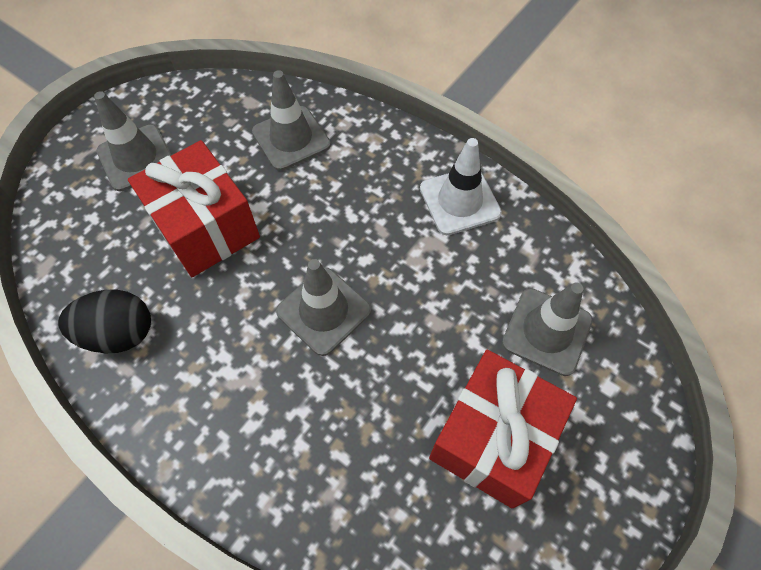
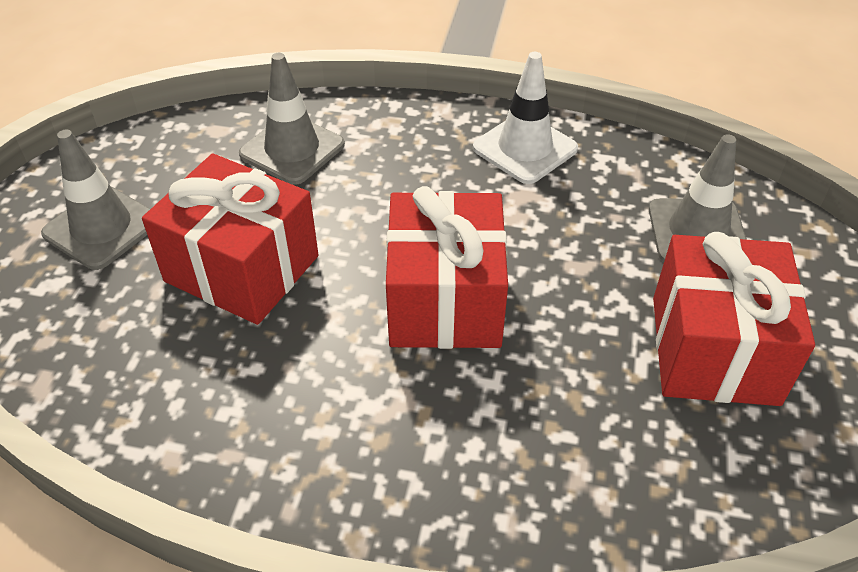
camera: 25 degrees left, 15 degrees down
black egg [58,289,151,353] -> none
grey traffic cone [276,259,371,356] -> red gift [386,186,508,349]

